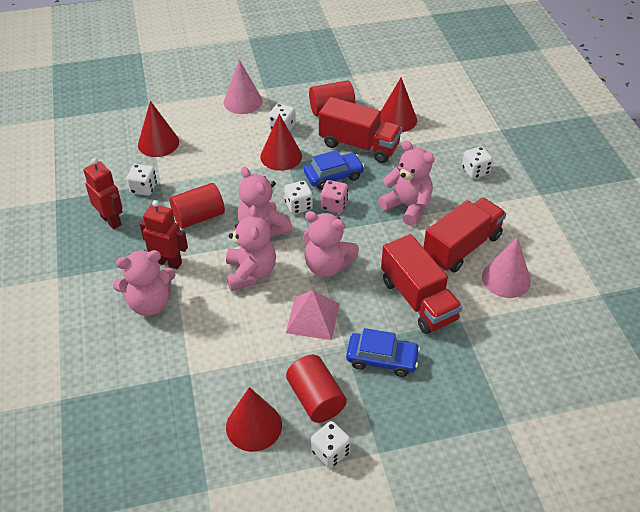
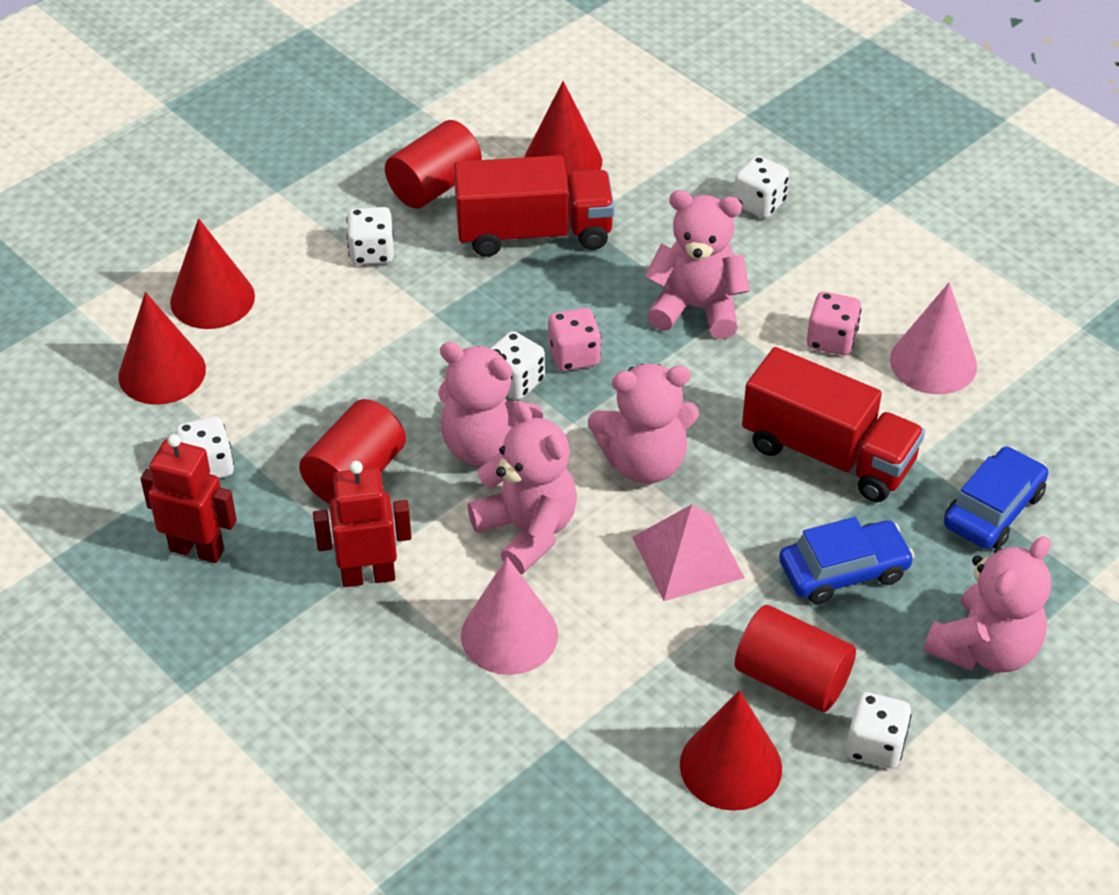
camera: 30 degrees left, 0 degrees up
pink teddy bear [113,250,175,316] -> pink teddy bear moved to [924,536,1051,673]
pink cone [224,60,263,114] -> pink cone moved to [461,557,558,675]
red cone [260,114,302,171] -> red cone moved to [170,218,255,329]
blue car [304,150,365,190] -> blue car moved to [944,446,1048,549]
red truck [423,198,506,273] -> pink dice [807,292,861,355]

